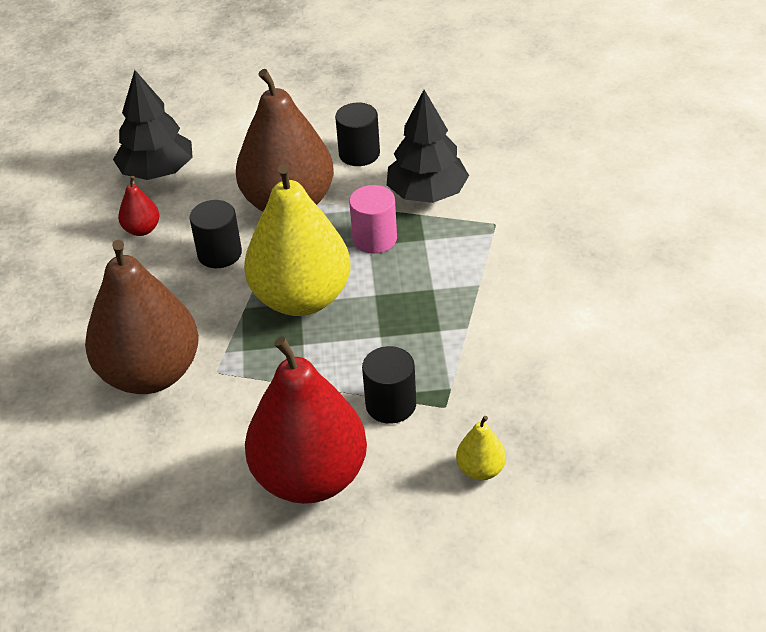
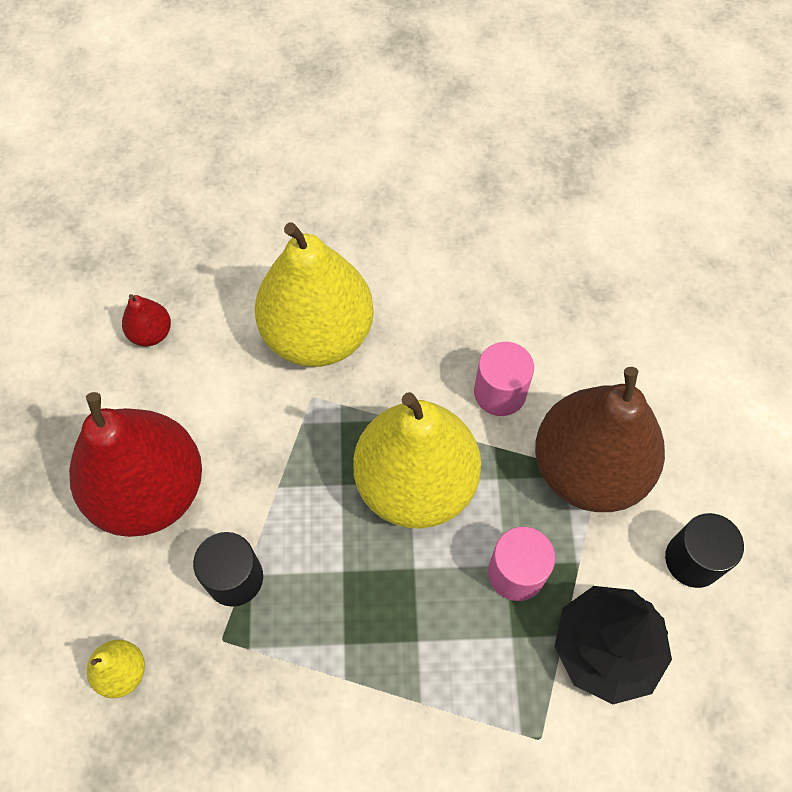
camera: 90 degrees right, 20 degrees up
brown pear [85,240,199,394] -> yellow pear [255,222,374,367]
black tree [113,70,193,180] -> none
red pear [118,176,159,236] -> red pear moved to [122,294,171,346]
black cylinder [189,200,242,268] -> pink cylinder [474,342,534,416]

